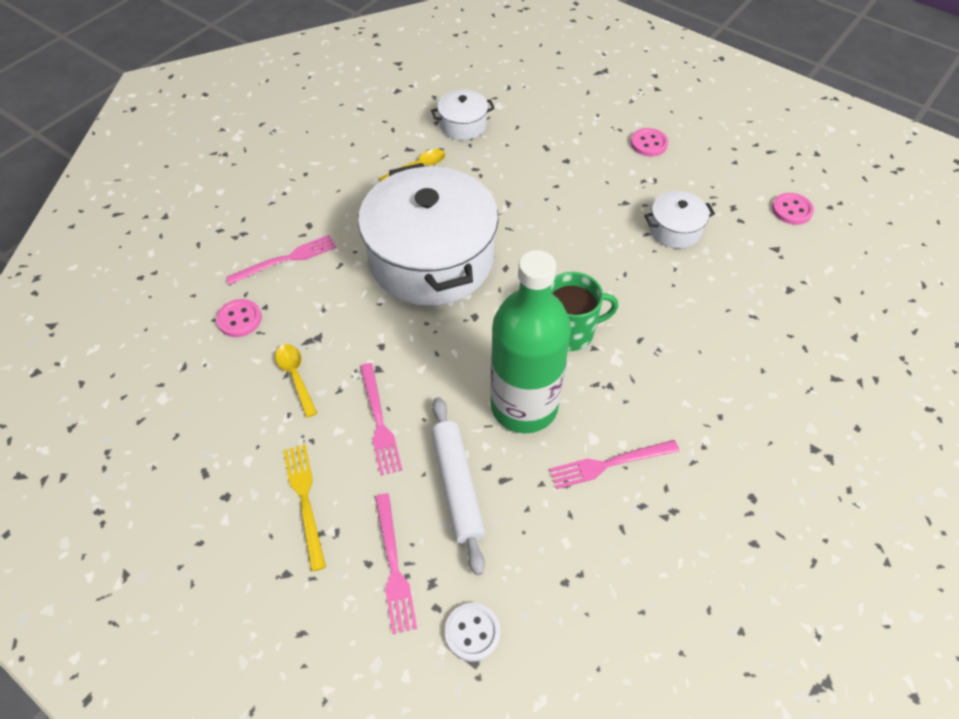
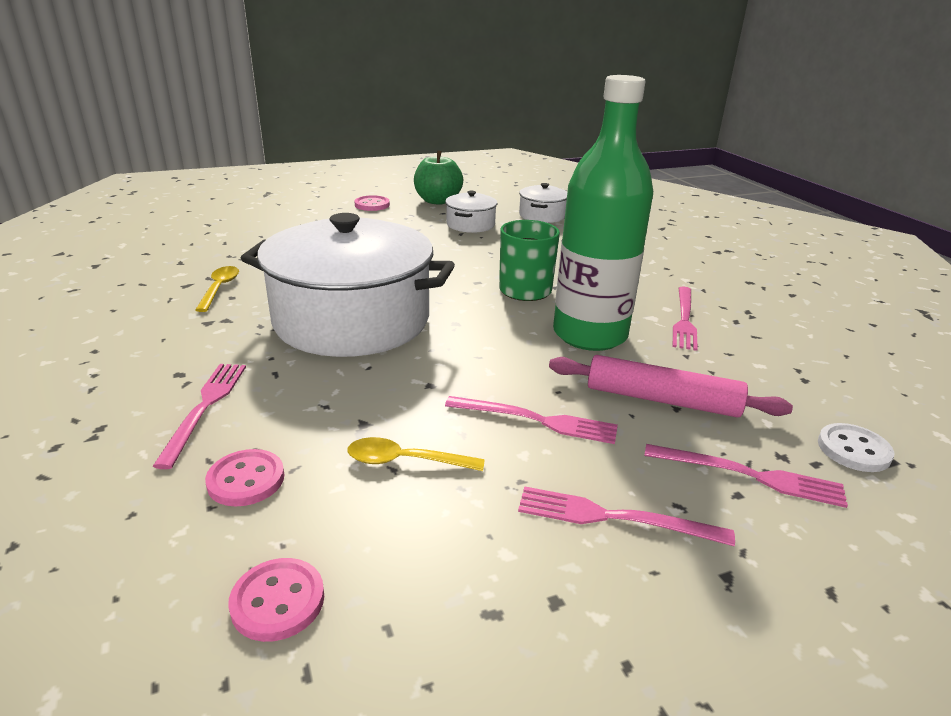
camera: 60 degrees left, 25 degrees down
yellow fork [283,444,326,572] -> pink fork [518,486,735,546]
white pot [431,89,495,140] -> white pot moved to [519,183,567,223]
white rolling pin [431,397,485,575] -> pink rolling pin [549,355,793,418]
pink button [772,193,814,225] -> pink button moved to [228,558,324,642]
none -> green apple [414,151,463,205]

